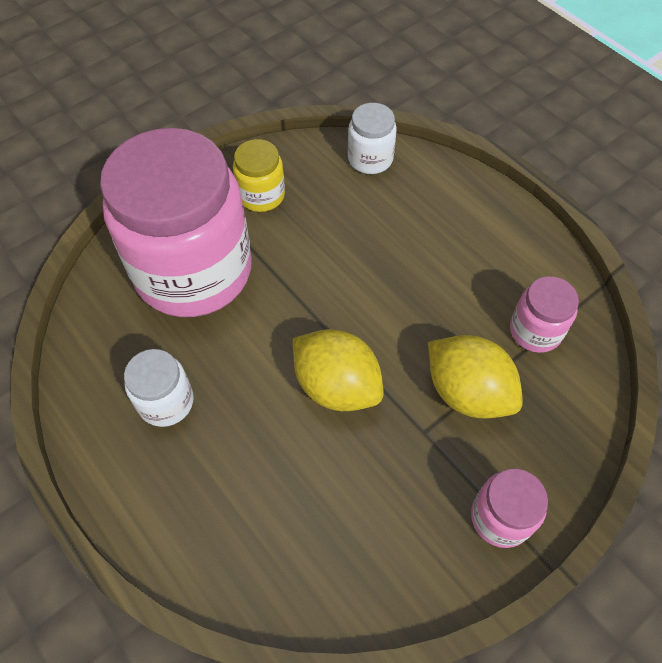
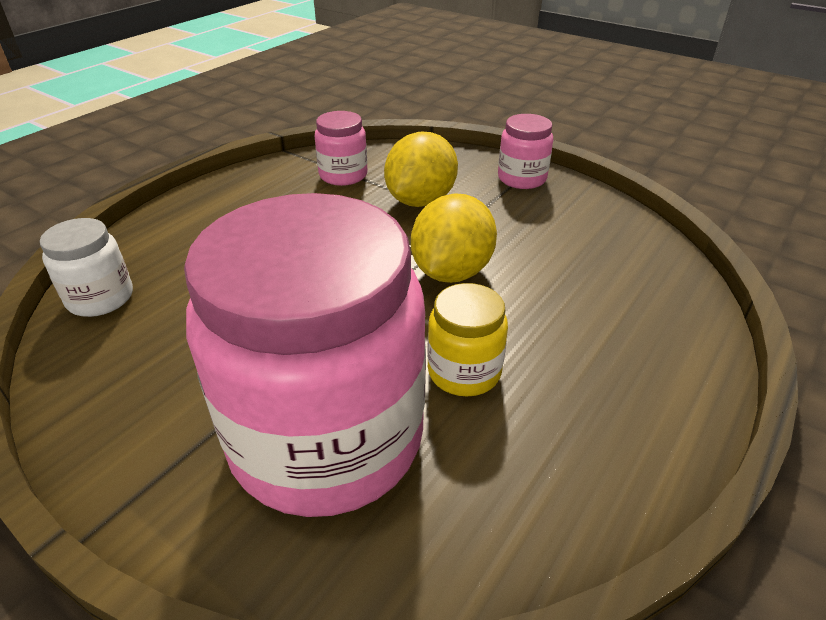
camera: 105 degrees left, 20 degrees down
white jar [124,349,194,427] -> none
yellow jar [233,139,285,212] -> yellow jar moved to [427,283,508,397]

